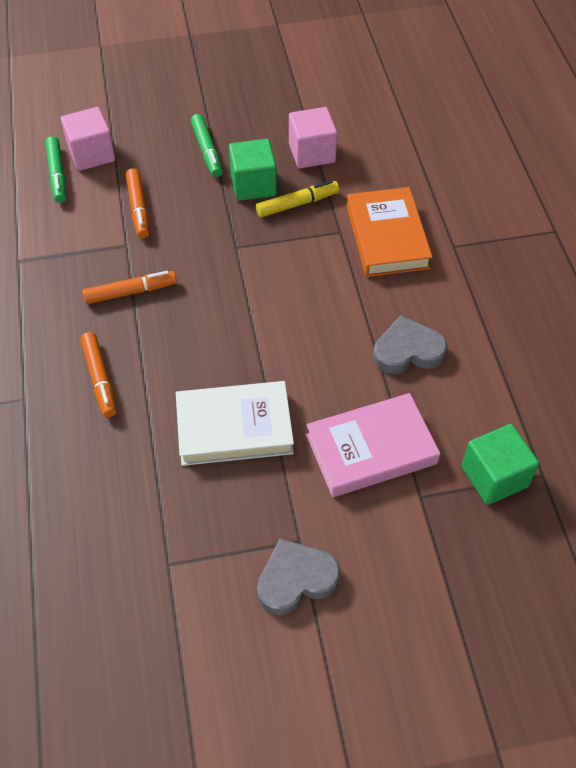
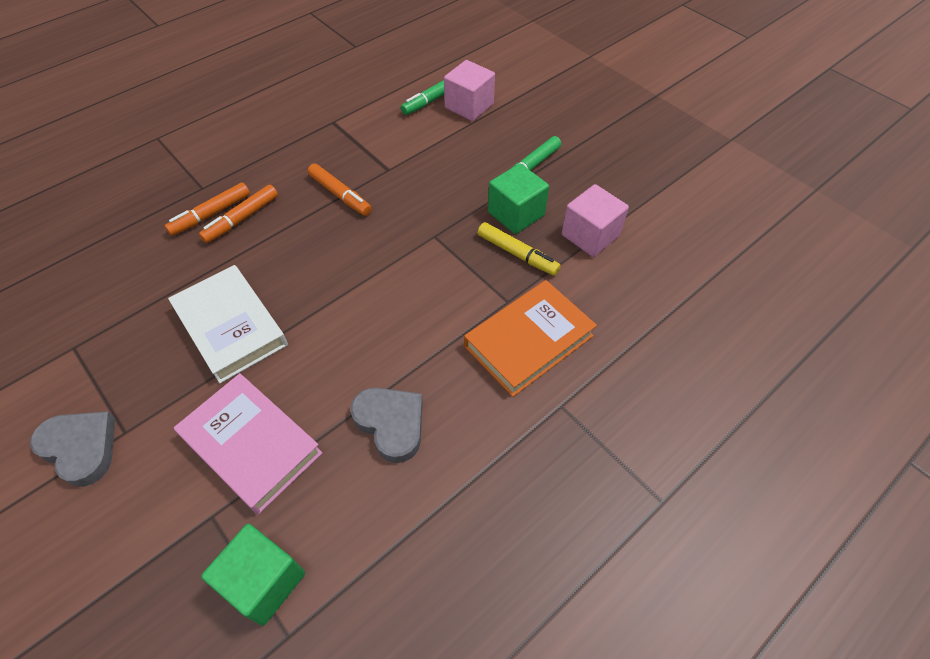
camera: 60 degrees right, 0 degrees up
orange marker [126,168,149,238] -> orange marker moved to [165,183,250,236]

